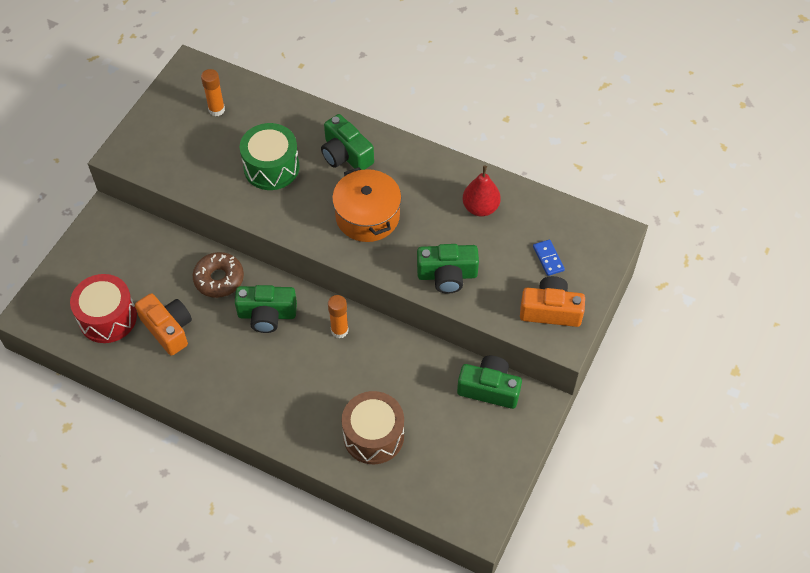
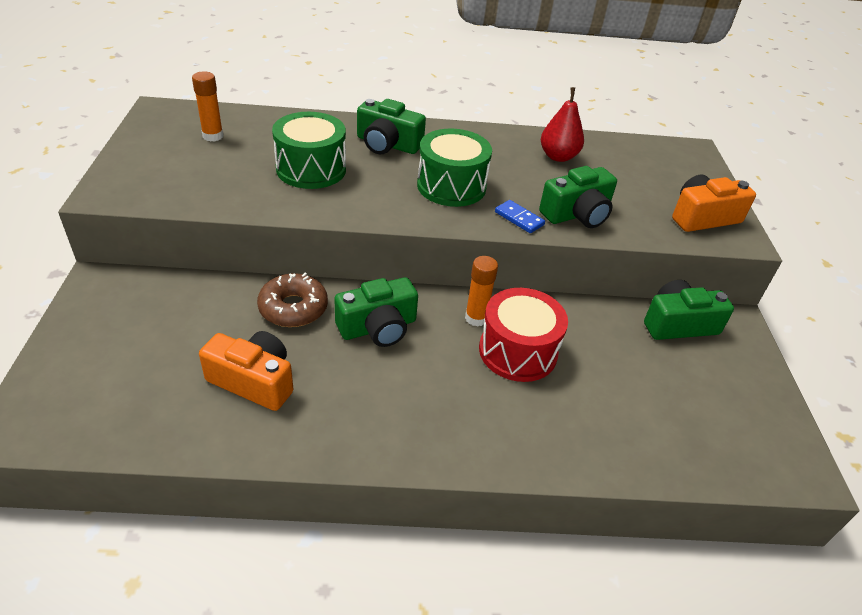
camera: 30 degrees left, 15 degrees down
red drum [70,274,137,343] -> red drum moved to [479,288,568,382]
orange pot [332,167,401,242] -> green drum [417,129,492,207]
brown drum [342,391,404,464] -> none
blue domino [533,240,565,276] -> blue domino moved to [495,200,545,233]

